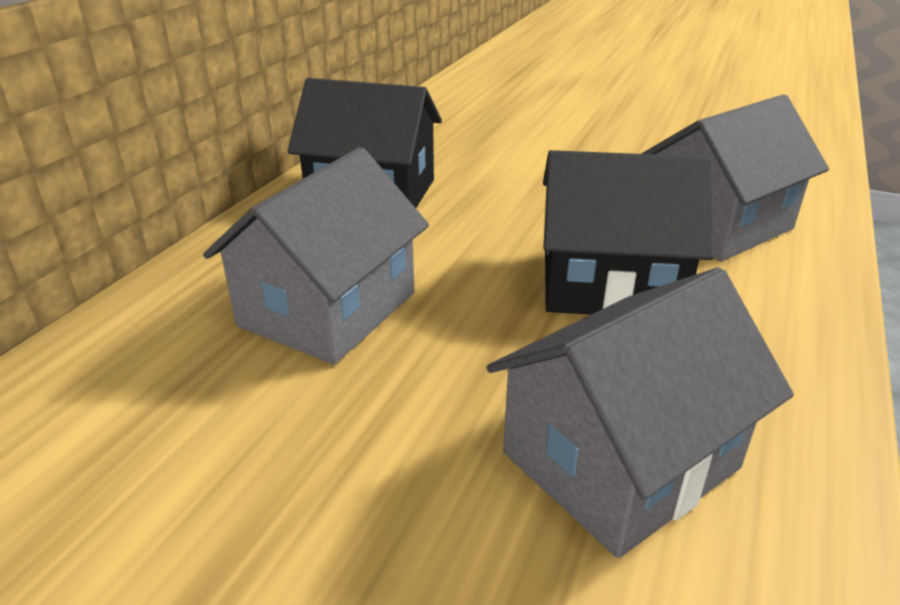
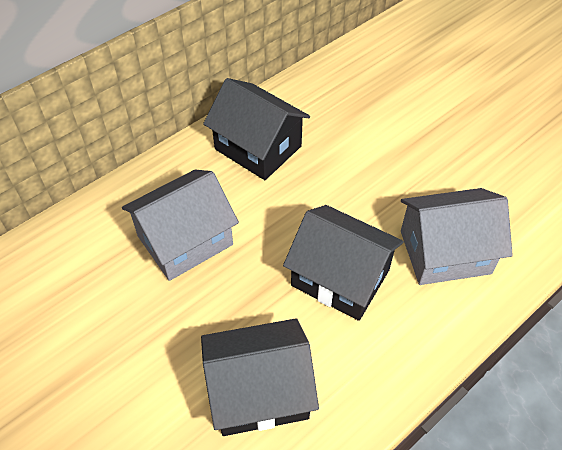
camera: 25 degrees right, 20 degrees up
grey house [486,268,794,558] -> black house [201,318,319,436]

